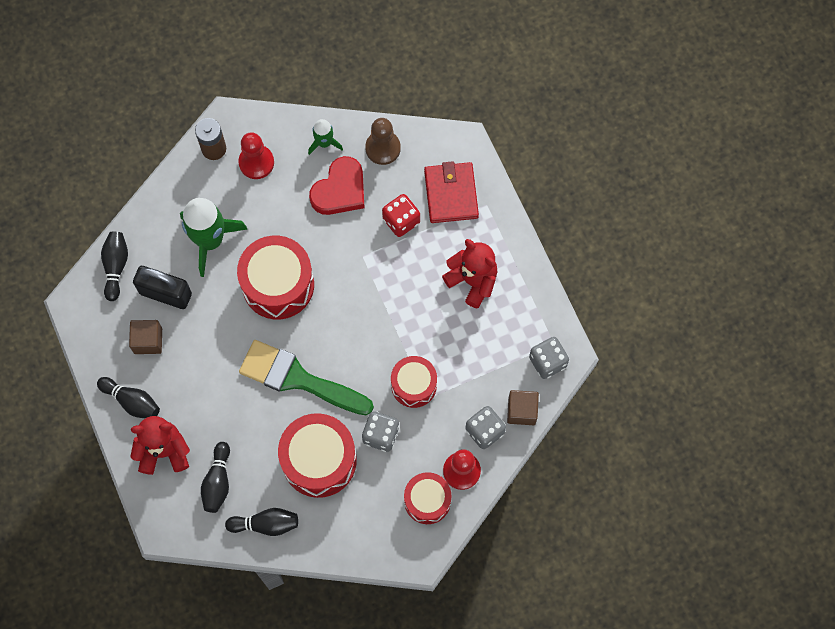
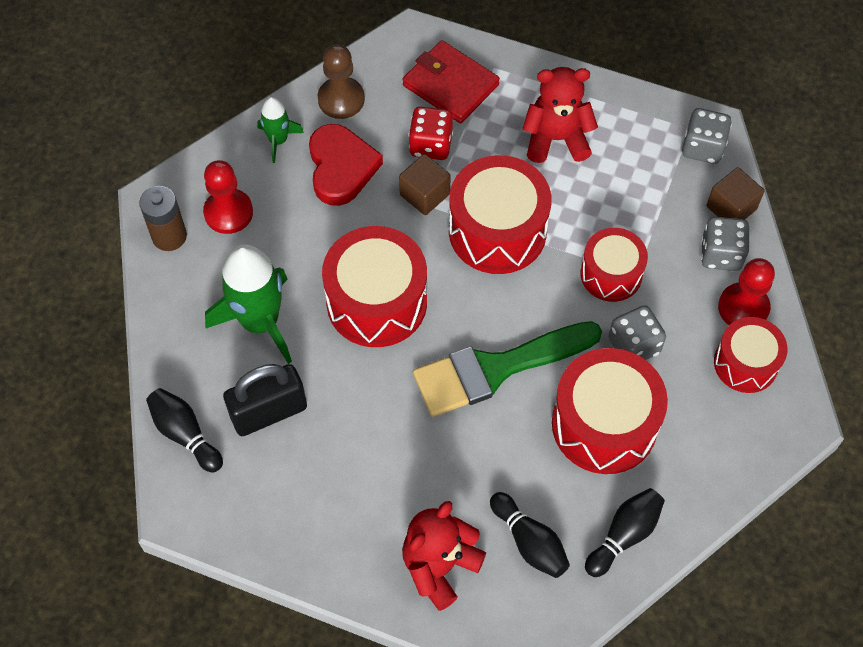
camera: 45 degrees left, 10 degrees down
black bowling pin [97,377,160,418] -> none
brown cube [129,320,162,354] -> brown cube moved to [399,154,451,215]
none -> red drum [449,155,551,274]

